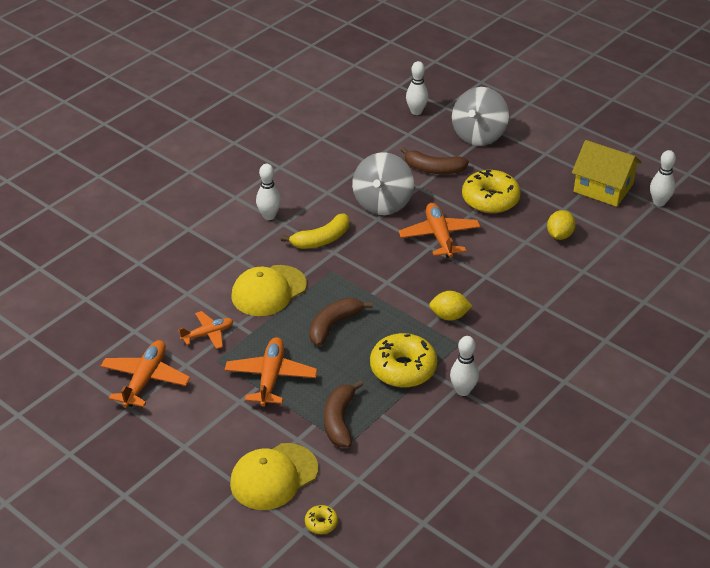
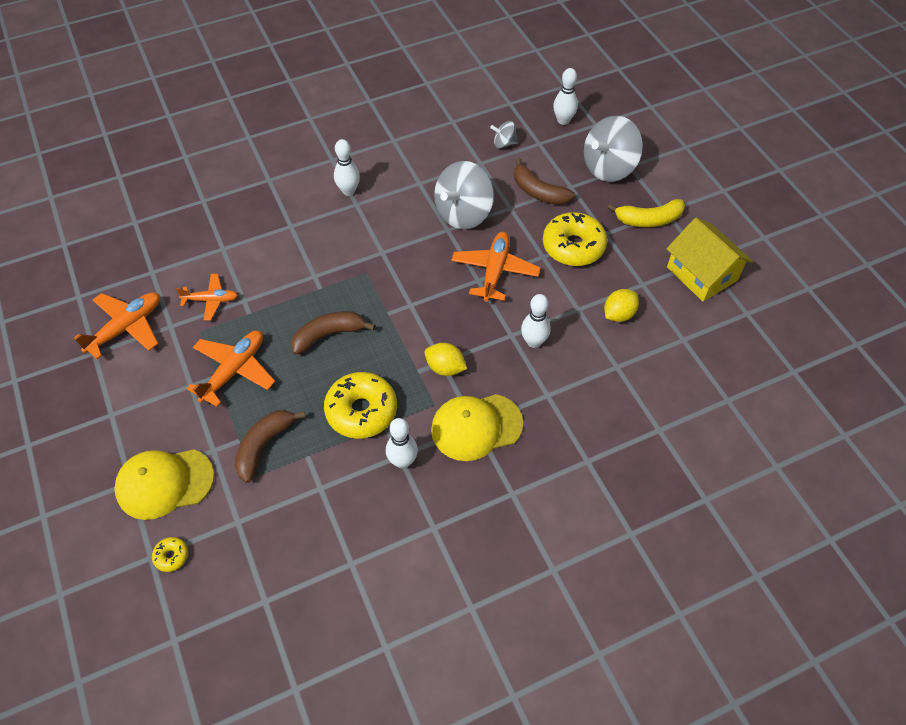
camera: 25 degrees right, 15 degrees up
yellow cap [232,265,307,316] -> yellow cap moved to [431,394,523,461]
yellow banana [281,213,349,249] -> yellow banana moved to [607,199,685,227]
white bowling pin [650,150,676,206] -> white bowling pin moved to [521,294,551,348]
none -> grey spinning top [490,121,518,149]

